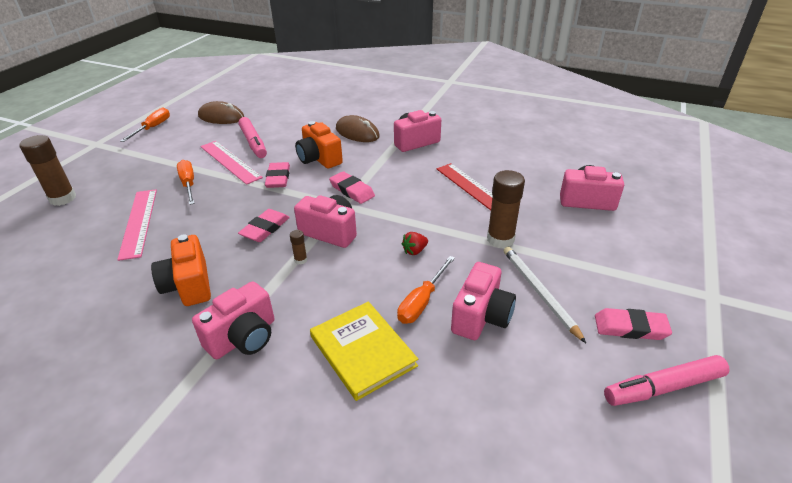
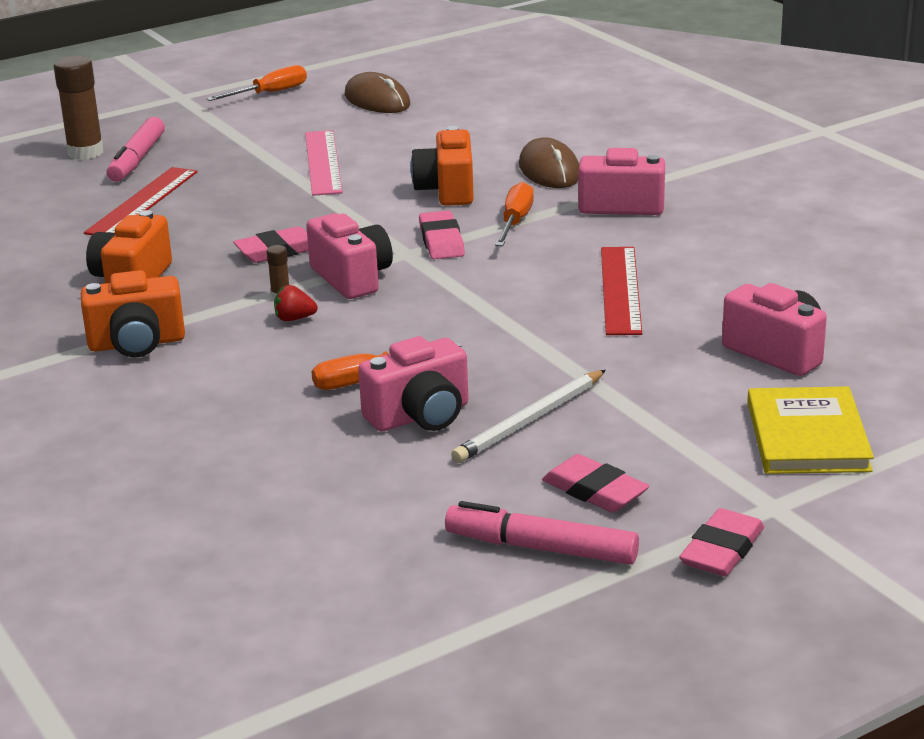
camera: 35 degrees right, 10 degrees down
pink ruler [117,189,157,261] -> red ruler [84,167,197,235]
orange screwdriver [177,160,194,205] -> orange screwdriver moved to [495,182,534,246]
pink camera [192,281,274,359] -> orange camera [81,270,185,357]
pink marker [239,117,267,158] -> pink marker moved to [107,117,165,182]
pink eraser [265,162,290,188] -> pink eraser moved to [679,508,764,576]
yellow book [310,301,418,401] -> yellow book moved to [747,386,874,474]
red strawberry [402,232,428,255] -> red strawberry moved to [274,285,318,321]
brown glue stick [487,170,525,248] -> none
white pencil [504,247,586,343] -> white pencil turned 150 degrees counterclockwise [451,370,606,463]

